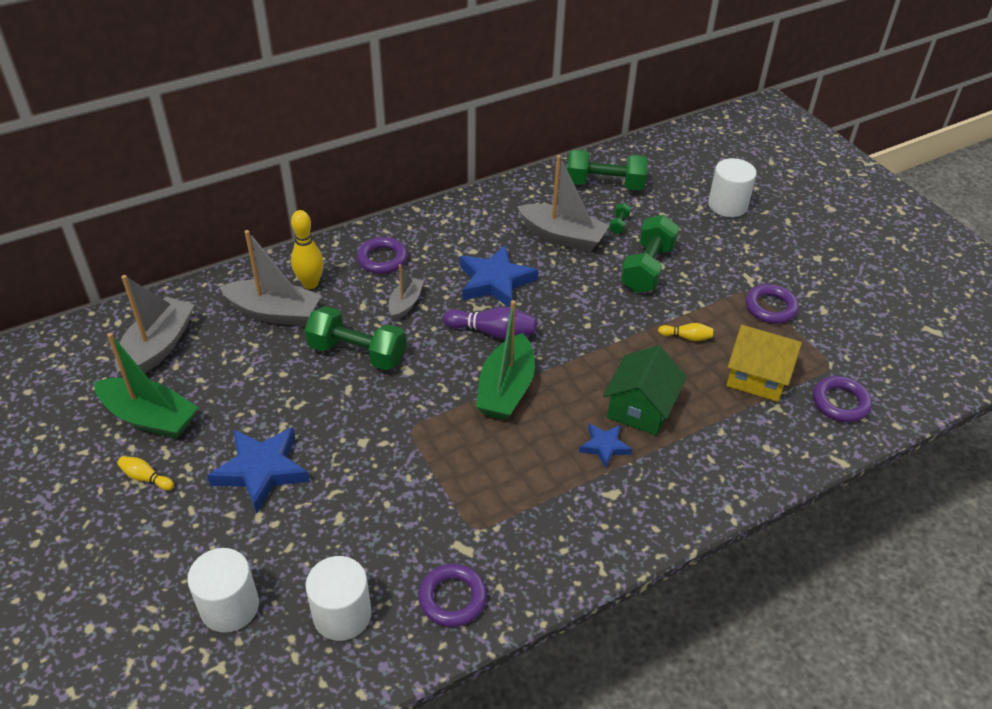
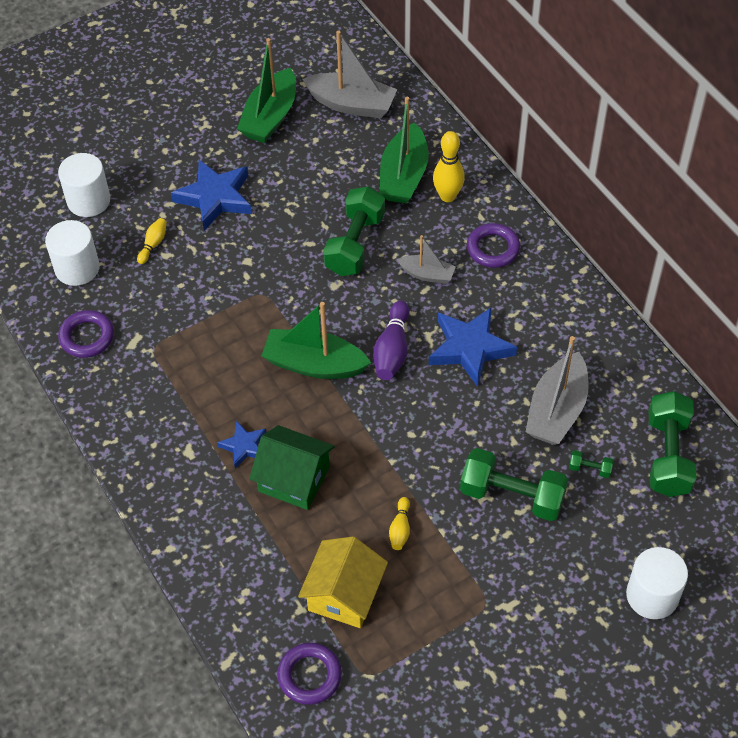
camera: 90 degrees right, 10 degrees up
yellow bowling pin [117,456,174,490] -> yellow bowling pin moved to [137,218,167,264]
grey boat [219,230,322,326] -> green boat [380,97,429,203]
purple ring [745,284,799,324] -> none

